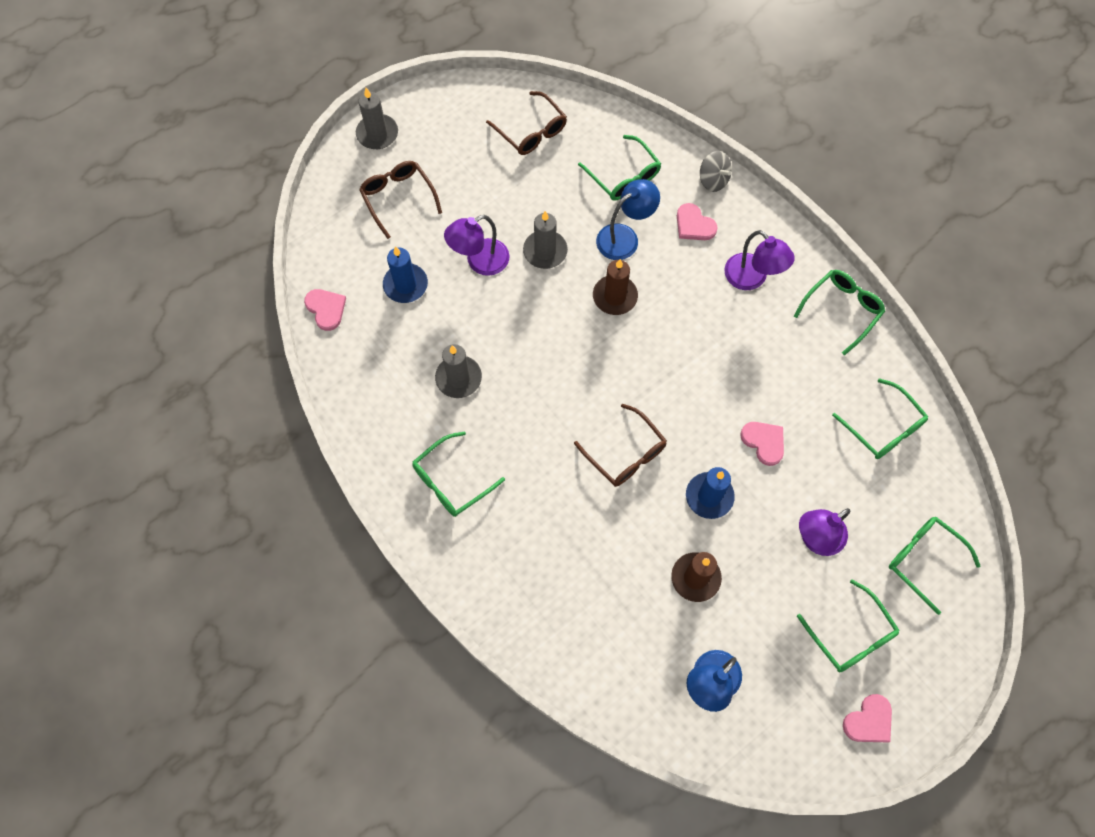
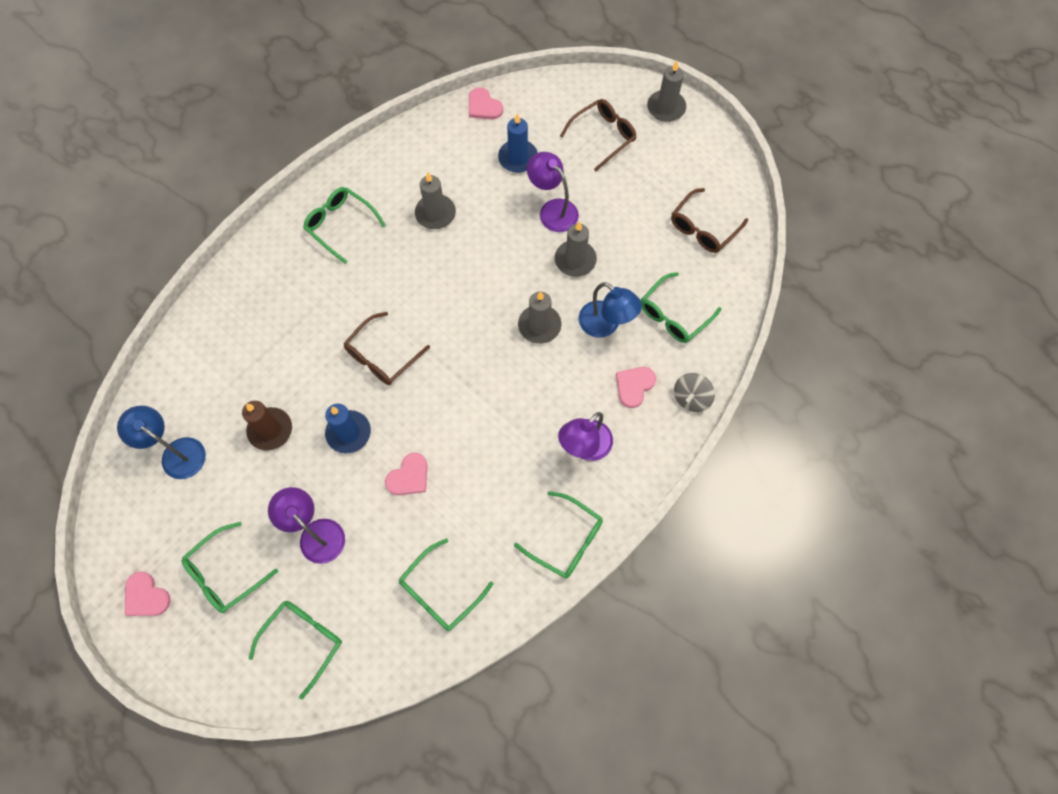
camera: 80 degrees right, 0 degrees up
pink heart [304,289,346,331] -> pink heart turned 90 degrees clockwise [469,87,503,119]
brown candle [593,259,638,315] -> grey candle [518,291,561,344]

